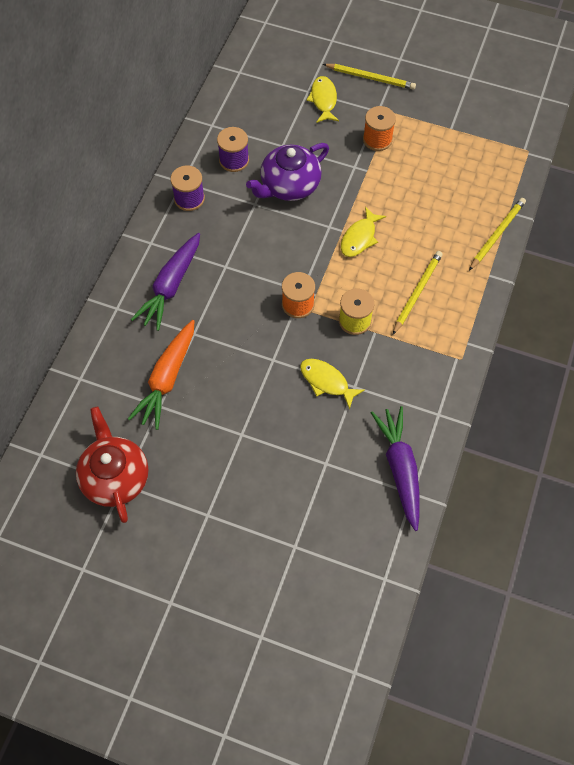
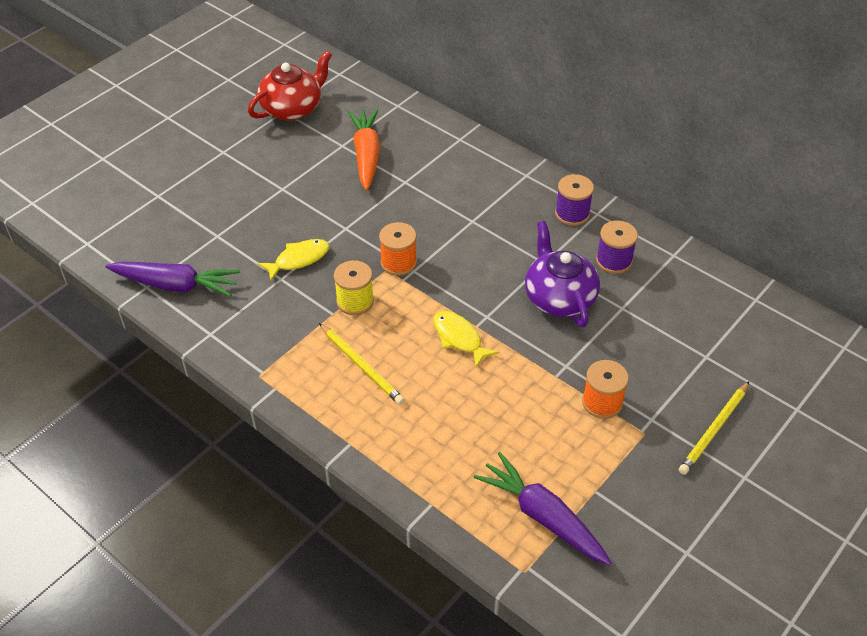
camera: 110 degrees right, 15 degrees down
red teapot [76,407,148,523] -> red teapot turned 45 degrees counterclockwise [248,51,332,121]
orange carrot [128,320,194,430] -> orange carrot turned 45 degrees clockwise [348,109,380,191]
purple carrot [131,233,200,331] -> purple carrot moved to [473,452,612,565]
yellow fish [306,76,339,123] -> none
yellow pencil [469,198,526,271] -> none

